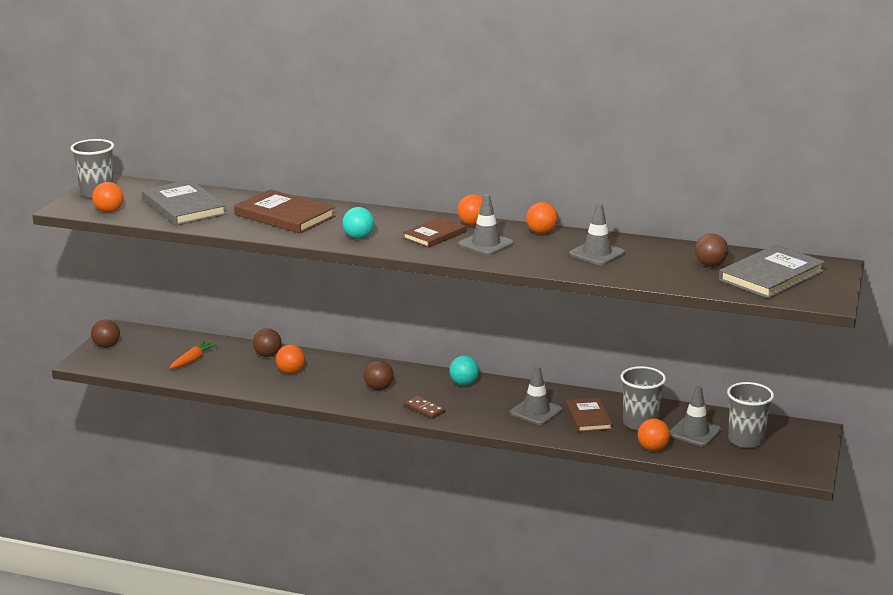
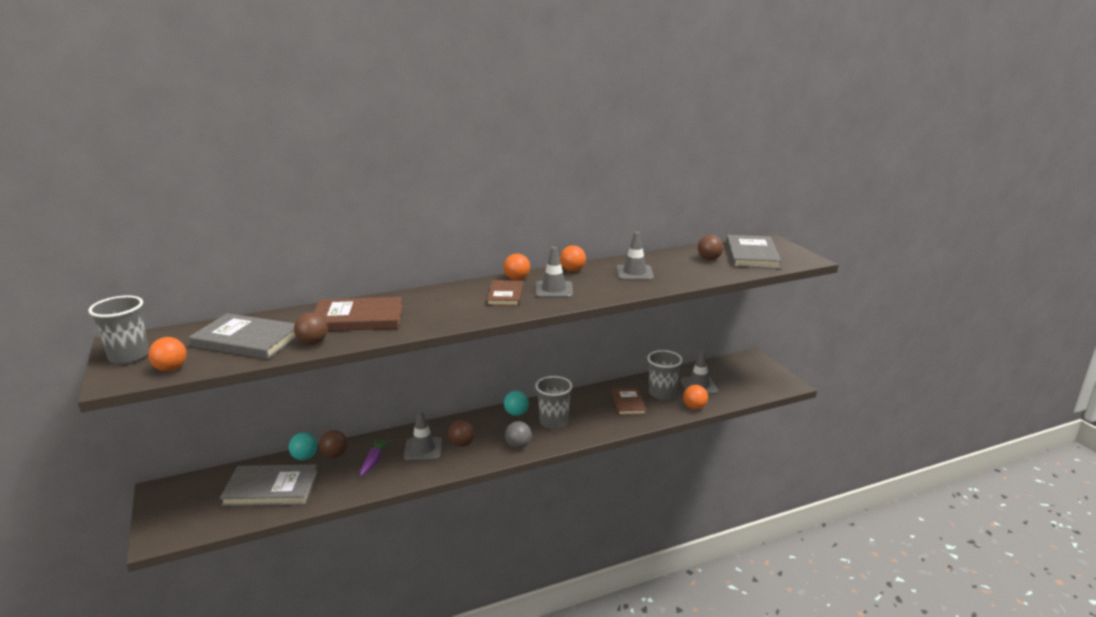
camera: 40 degrees left, 0 degrees up
brown ball [91,319,120,348] -> brown ball moved to [294,313,328,345]
orange carrot [169,341,218,369] -> grey book [220,464,318,506]
orange ball [276,345,305,374] -> purple carrot [360,439,391,477]
turquoise ball [342,207,374,239] -> turquoise ball moved to [289,432,317,460]
brown domino [405,396,445,419] -> grey ball [505,421,532,448]
grey traffic cone [510,366,562,425] -> grey traffic cone moved to [404,411,442,461]
brown book [566,398,613,432] -> brown book turned 45 degrees clockwise [612,387,646,415]
grey cup [727,382,774,448] -> grey cup moved to [535,376,573,429]

